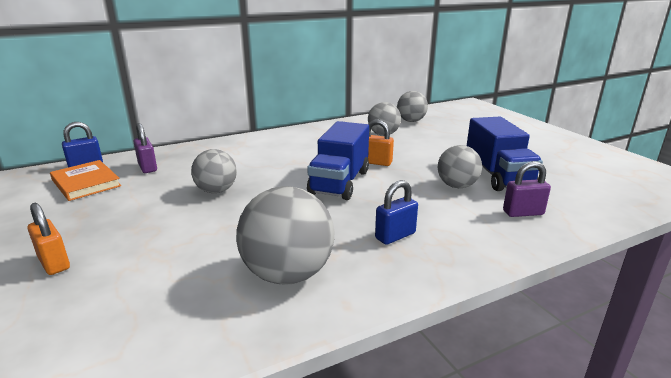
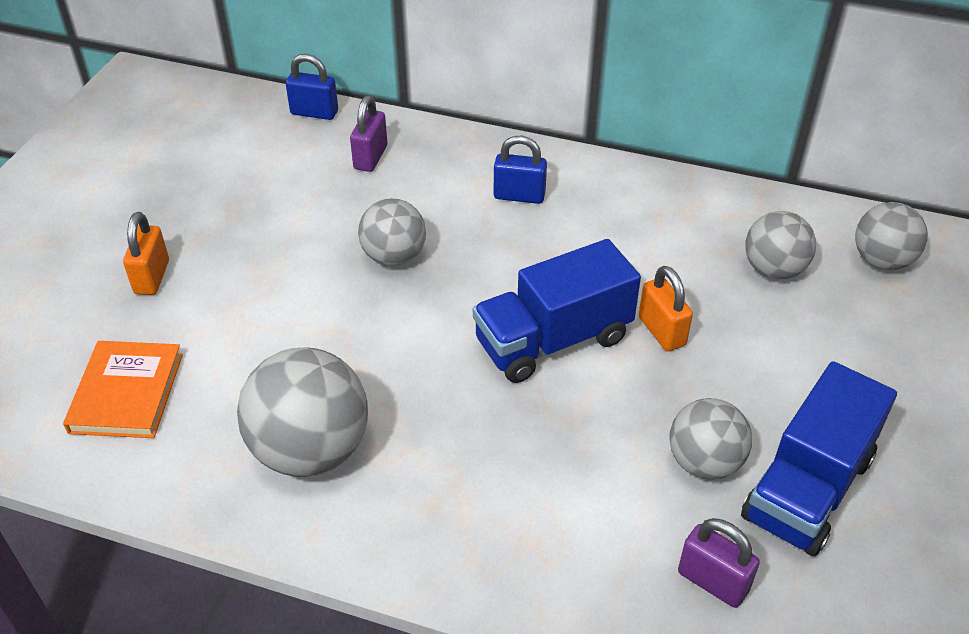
camera: 45 degrees right, 20 degrees up
orange book [50,160,121,201] -> orange book moved to [63,341,183,438]
blue padlock [375,180,418,245] -> blue padlock moved to [494,136,547,204]

